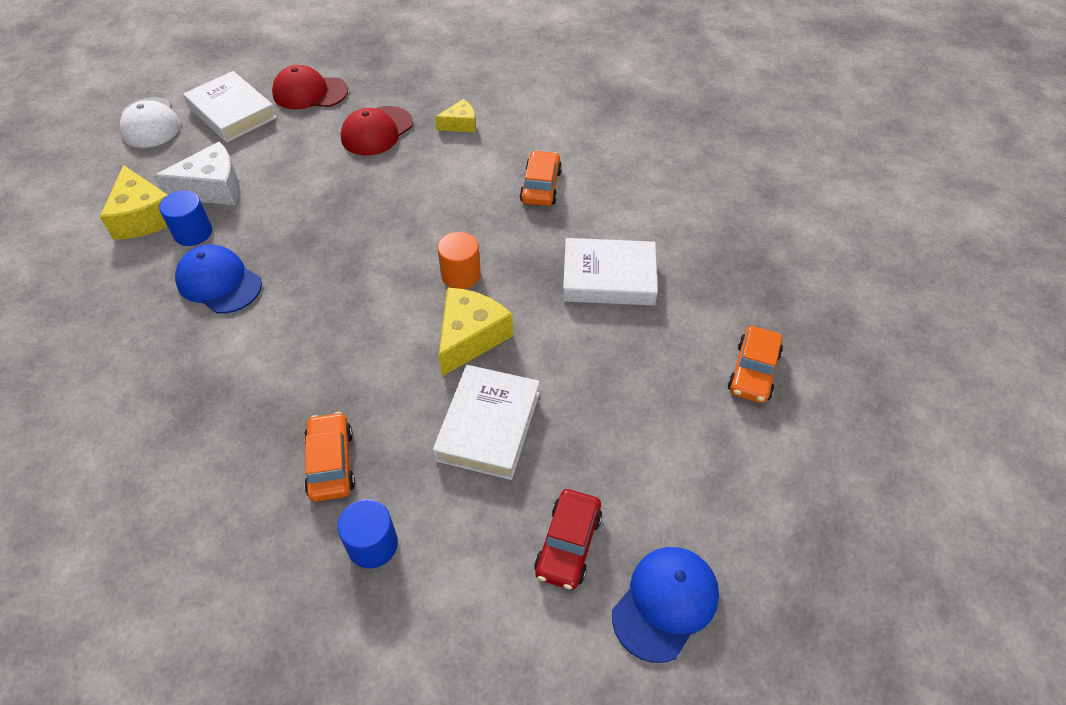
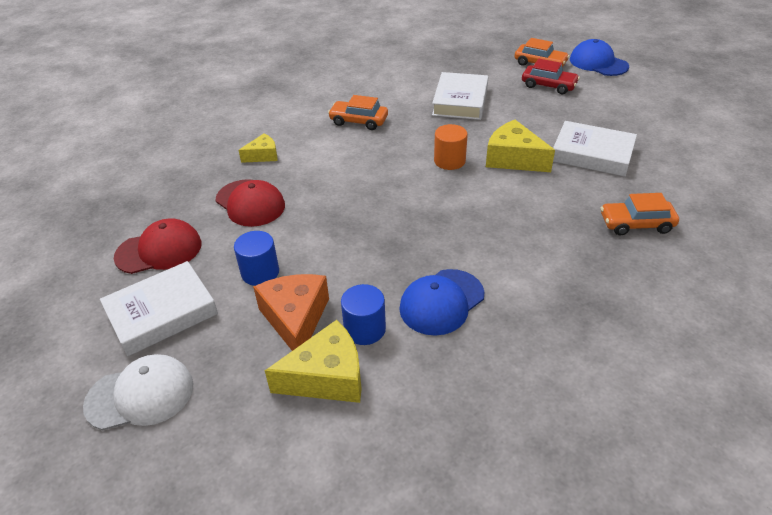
camera: 80 degrees left, 10 degrees down
white cheese [154,142,240,205] -> orange cheese [253,274,329,351]
red cap [272,65,348,110] -> red cap turned 120 degrees counterclockwise [114,218,201,274]
blue cylinder [338,499,398,569] -> blue cylinder moved to [234,231,279,286]
yellow cheese [435,99,476,132] -> yellow cheese turned 75 degrees clockwise [238,133,278,163]
red car [534,489,602,590] -> red car moved to [522,59,580,94]
blue cap [612,547,719,663] -> blue cap moved to [570,39,629,76]

